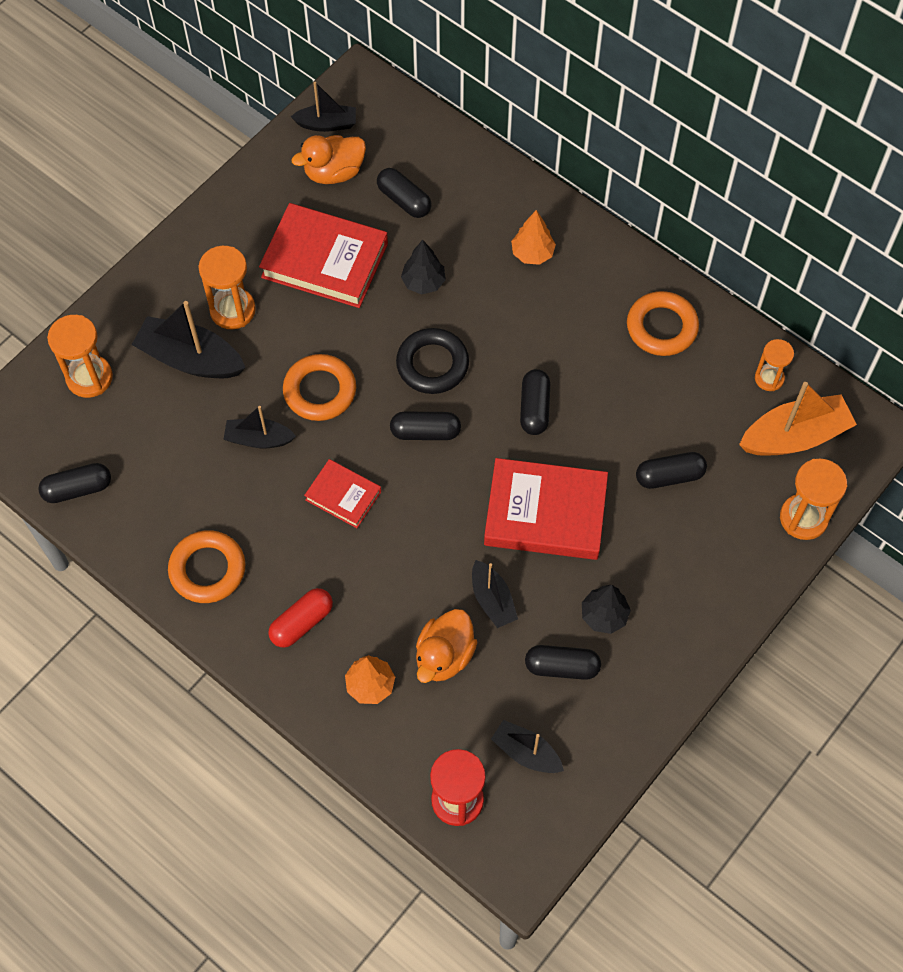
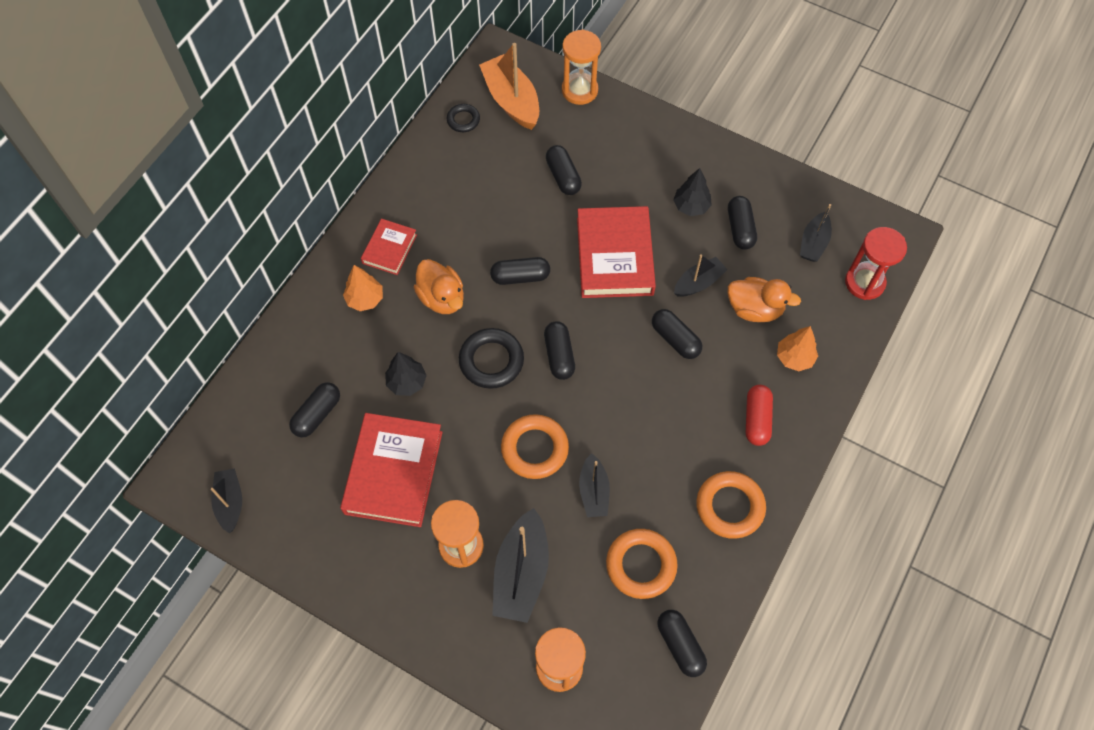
camera: 100 degrees left, 0 degrees up
red capsule [268,588,333,648] -> red capsule turned 60 degrees clockwise [746,385,773,446]
orange duck [292,135,366,184] -> orange duck moved to [413,259,464,314]
red book [304,459,381,528] -> red book moved to [361,219,417,275]
orange ring [627,291,699,356] -> orange ring moved to [606,529,678,599]
orange hourglass [755,339,794,391] -> black ring [446,104,480,132]
none -> black capsule [652,309,702,359]

